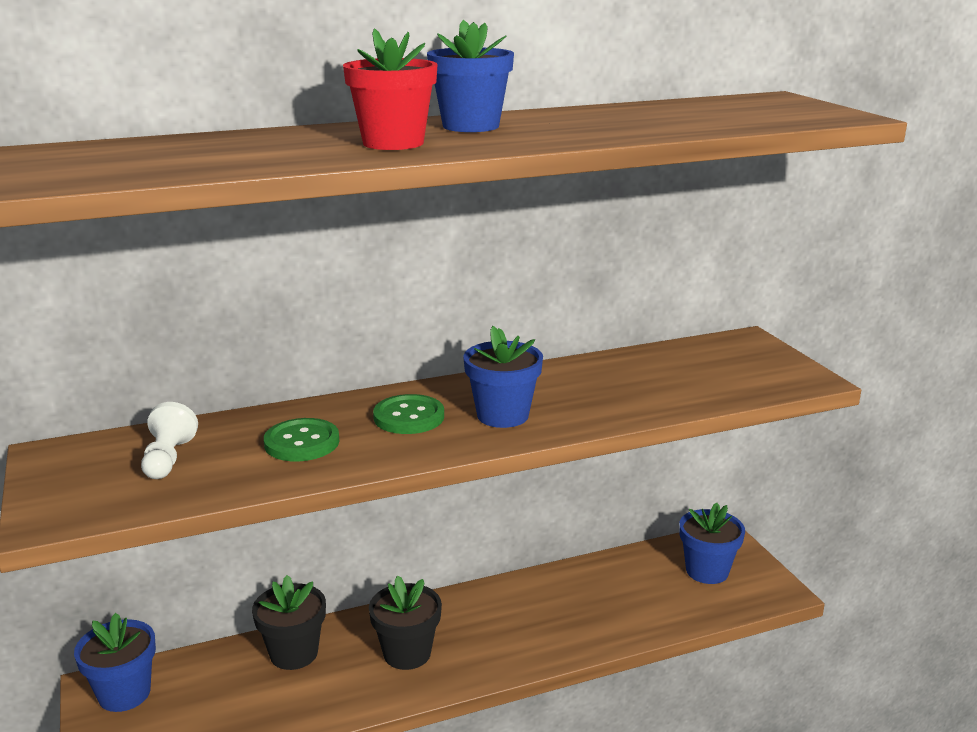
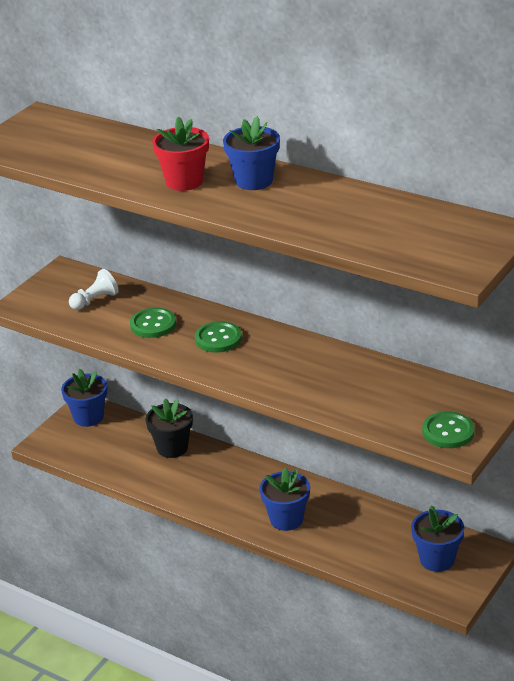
camera: 55 degrees right, 10 degrees up
black flower pot [369,575,442,670] -> none
blue flower pot [463,326,543,428] -> blue flower pot moved to [259,467,310,531]
none -> green button [422,411,475,448]

